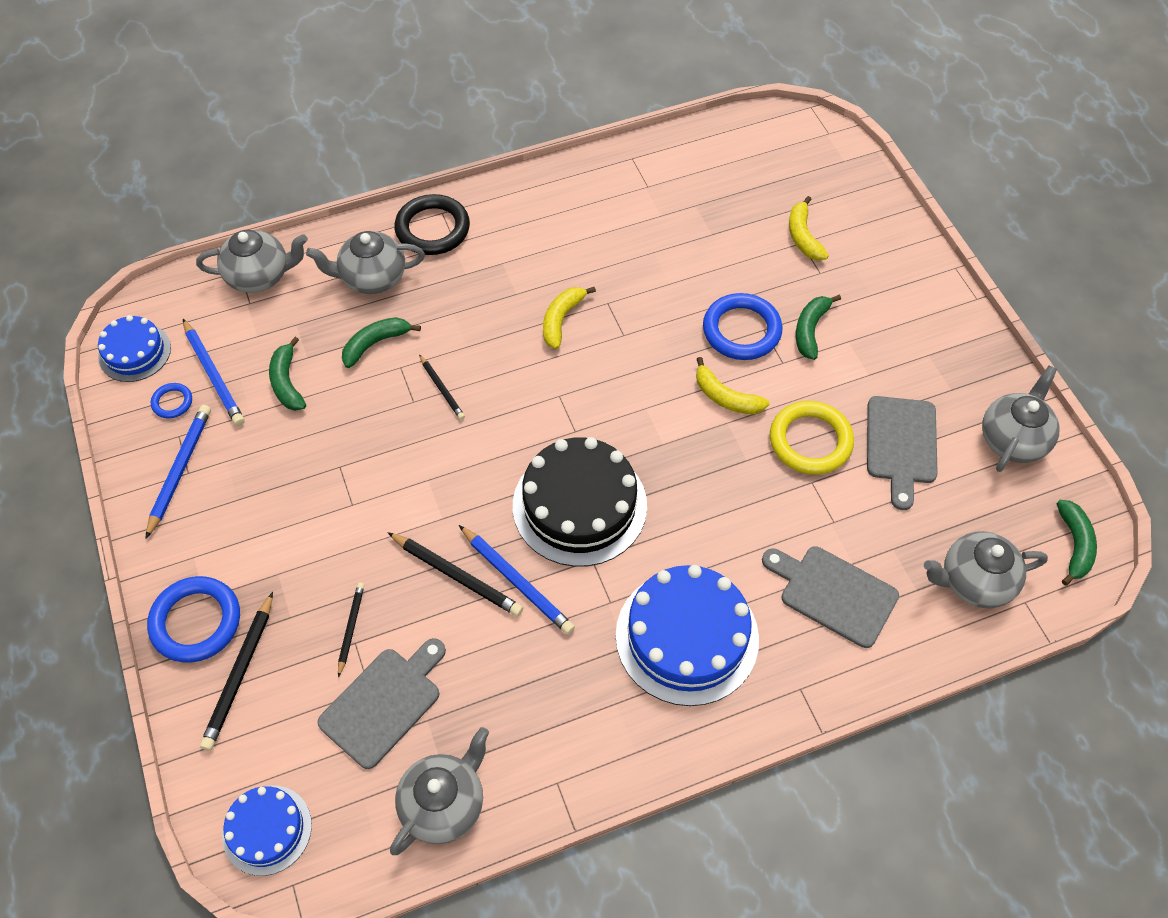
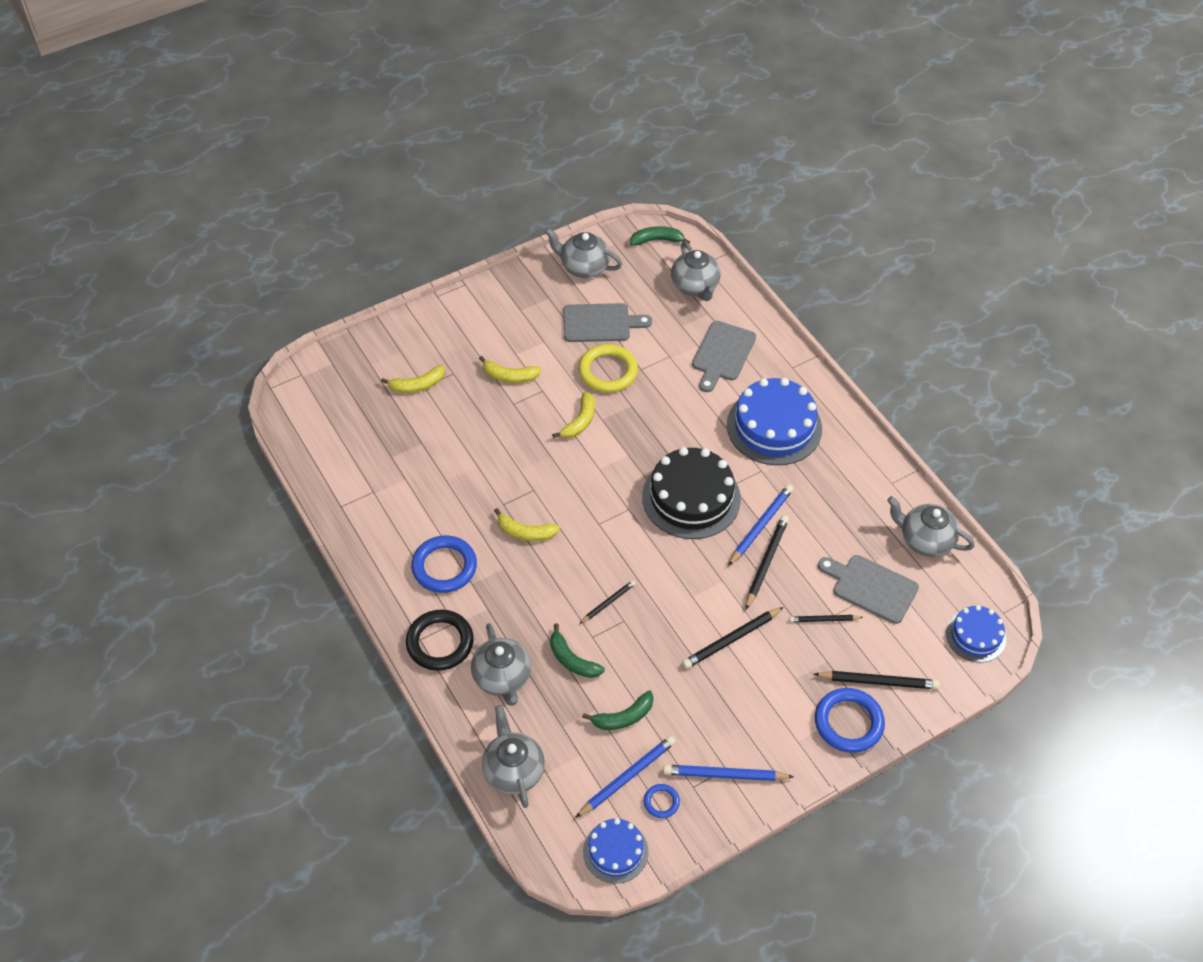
camera: 100 degrees left, 5 degrees down
blue ring [703,293,782,360] -> blue ring moved to [411,535,477,593]
green banana [796,295,841,360] -> yellow banana [479,356,541,383]
none -> black pencil [682,607,784,669]

